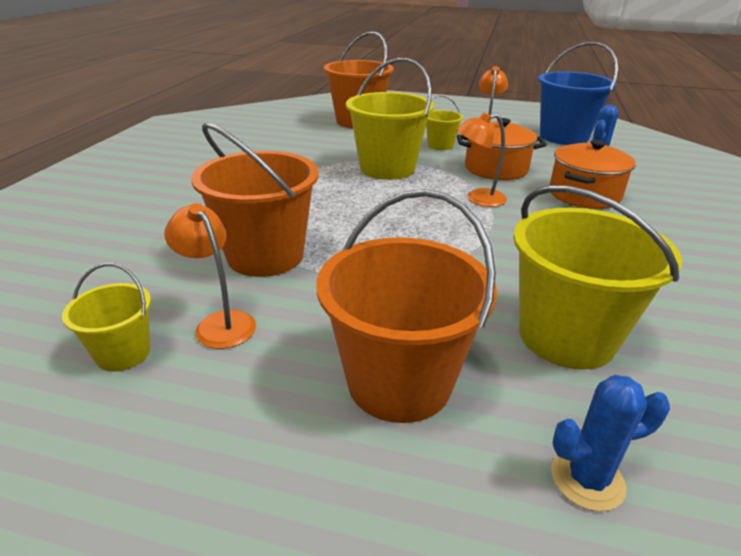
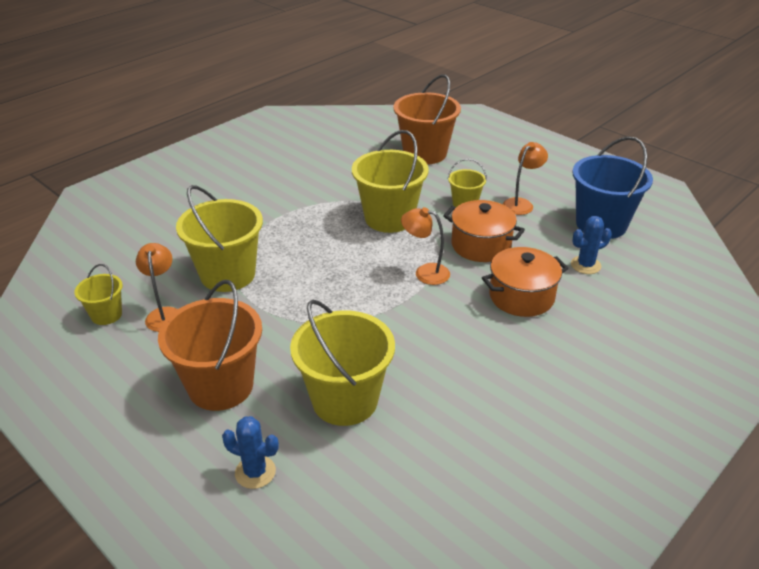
camera: 30 degrees right, 5 degrees up
orange bucket [191,122,319,277] -> yellow bucket [176,185,263,292]

